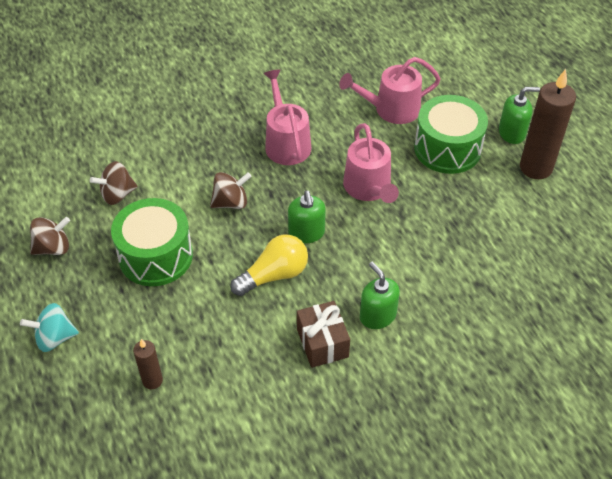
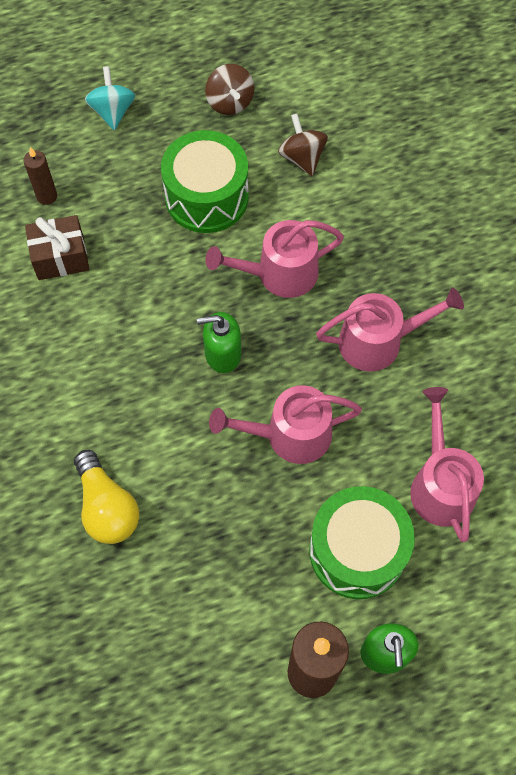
camera: 95 degrees right, 15 degrees up
brown spinning top [210,172,252,209] -> pink watering can [205,220,344,298]
yellow light bulb [230,234,308,296] -> yellow light bulb moved to [74,450,139,544]
brown gift [297,301,350,368] -> brown gift moved to [25,215,89,280]
green soap dispenser [360,262,400,329] -> none

